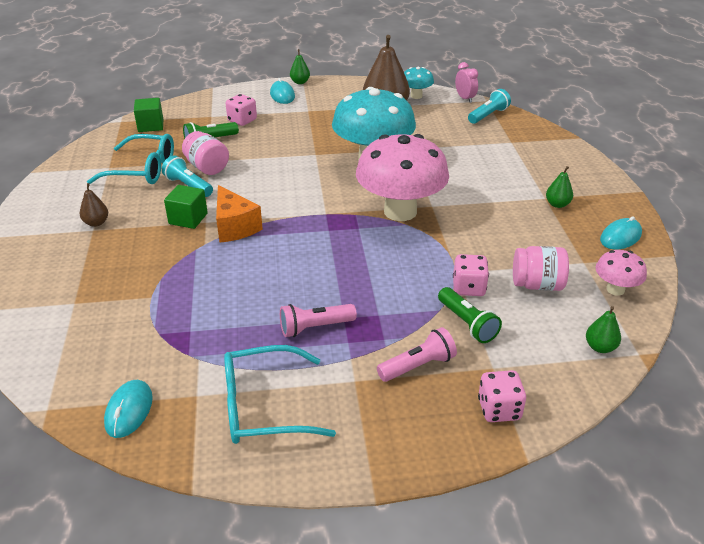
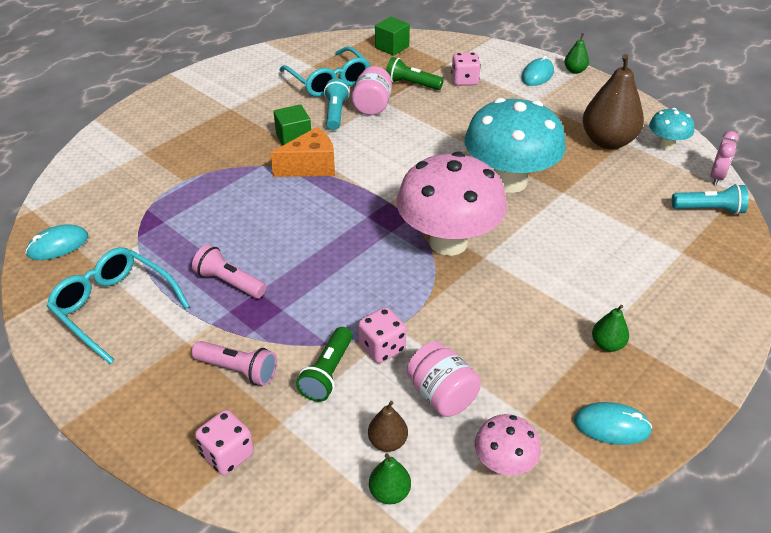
camera: 50 degrees right, 5 degrees up
brown pear [80,183,108,227] -> brown pear moved to [368,401,408,452]
orange cheese [216,185,263,242] -> orange cheese turned 135 degrees counterclockwise [270,127,335,177]

